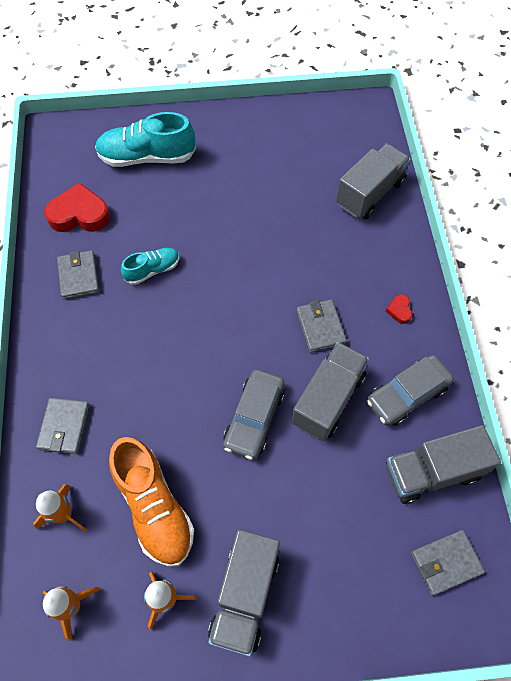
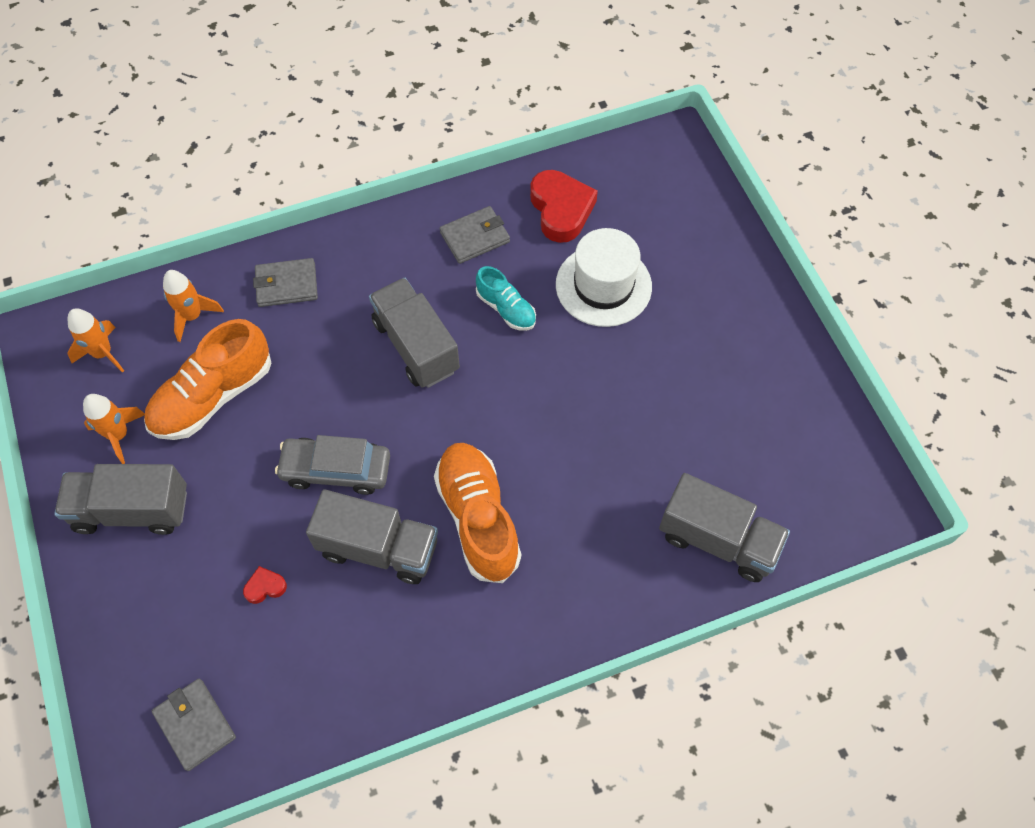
camera: 75 degrees right, 0 degrees up
turquoise shoe [95,112,196,167] -> none
grey wallet [296,299,347,353] -> orange shoe [434,443,521,583]
grey car [367,355,454,426] -> none
red heart [385,294,412,324] -> red heart moved to [243,566,287,604]
grey truck [386,425,501,504] -> grey truck moved to [369,278,460,388]
none -> white hat [556,228,652,327]

